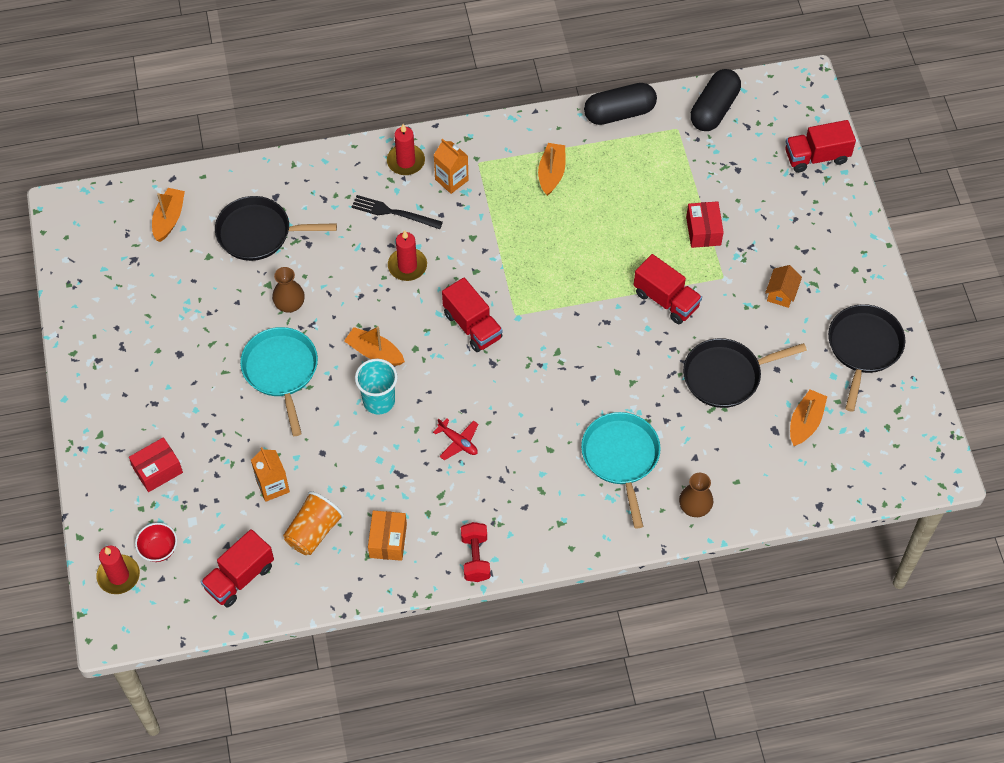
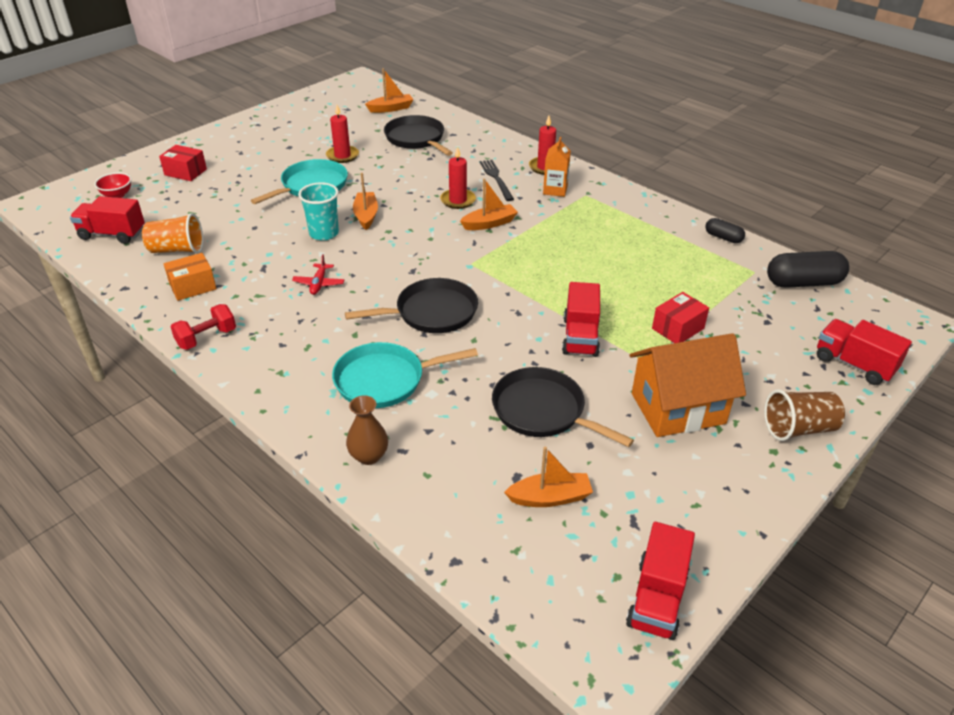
camera: 55 degrees right, 20 degrees down
red candle [96,546,140,594] -> red candle moved to [326,105,359,163]
orange carton [251,447,290,502] -> none
brown vase [272,267,305,313] -> none
red truck [442,278,503,352] -> red truck moved to [626,522,695,640]
orange boat [538,143,565,196] -> orange boat moved to [460,178,518,230]
turquoise pan [581,412,661,528] -> turquoise pan turned 150 degrees counterclockwise [332,342,478,408]
black capsule [584,83,657,125] -> black capsule [706,218,745,243], size x0.54
orange house [765,265,802,308] -> orange house [629,333,746,437], size x2.29
black pan [828,304,905,412] -> black pan moved to [345,278,478,333]
none -> brown cup [764,389,845,441]

